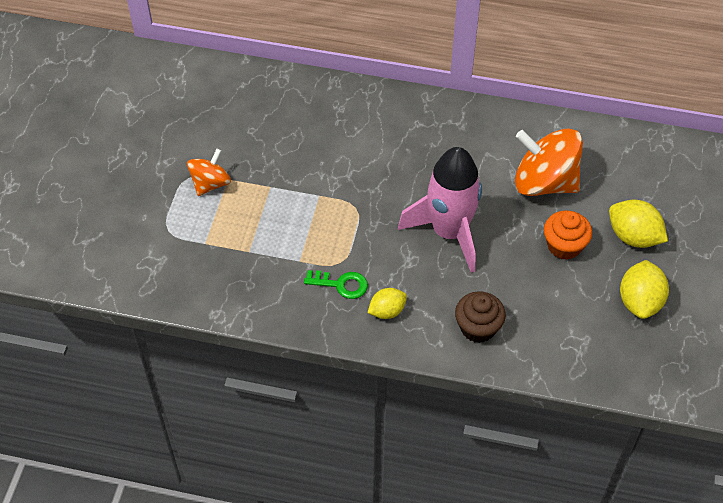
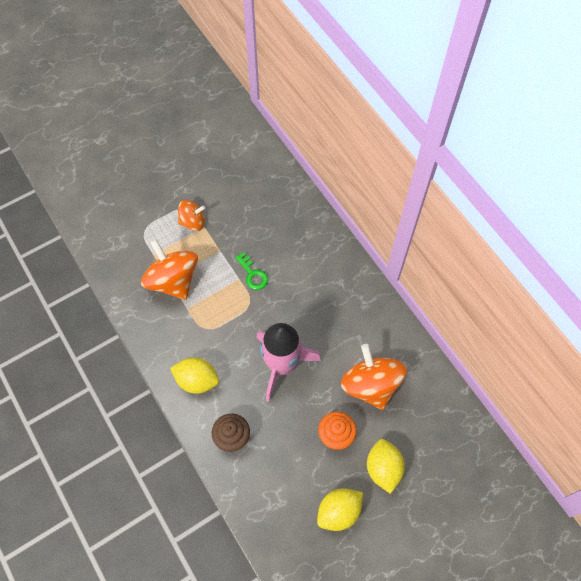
camera: 45 degrees right, 10 degrees up
green key [304,270,368,299] -> green key moved to [235,252,268,290]
yellow lemon [368,288,407,319] -> yellow lemon [170,357,219,393], size x1.56
none -> orange spinning top [141,239,198,300]

